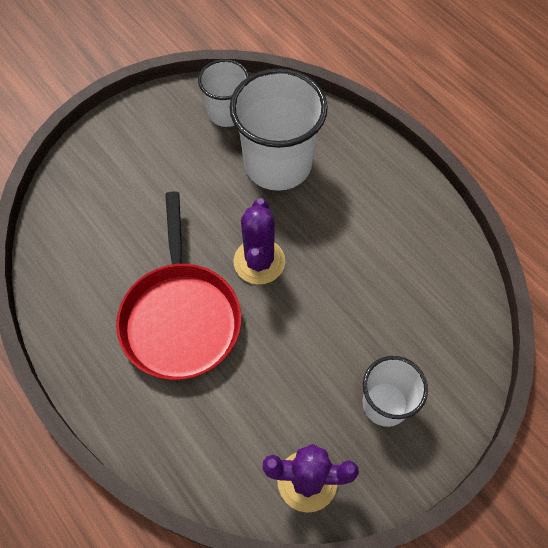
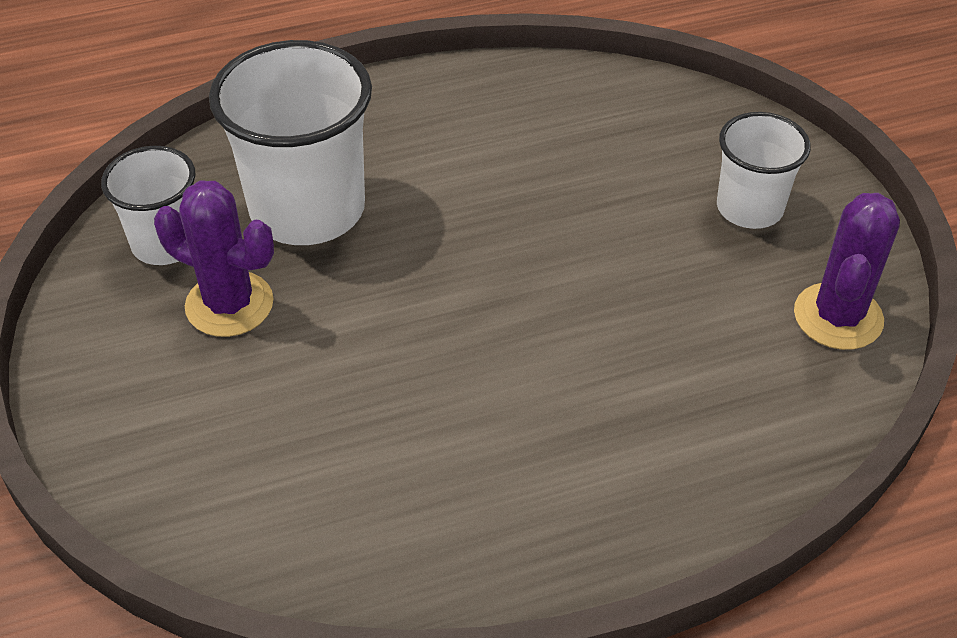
camera: 70 degrees left, 15 degrees down
red pan [116,191,241,380] -> none
purple cactus [234,198,285,285] -> purple cactus moved to [154,180,274,337]

